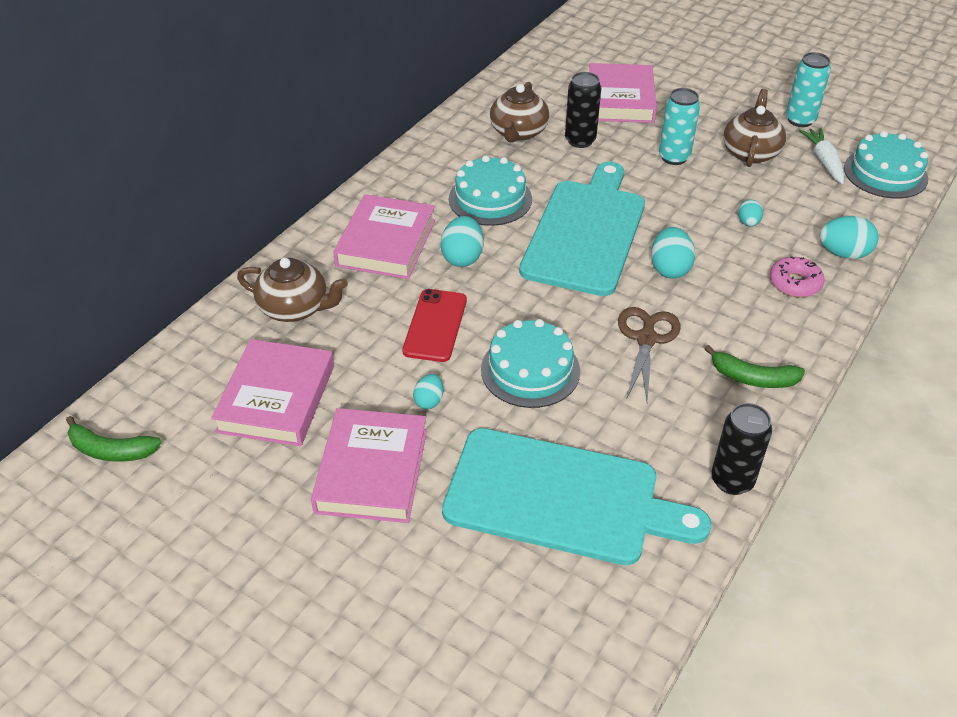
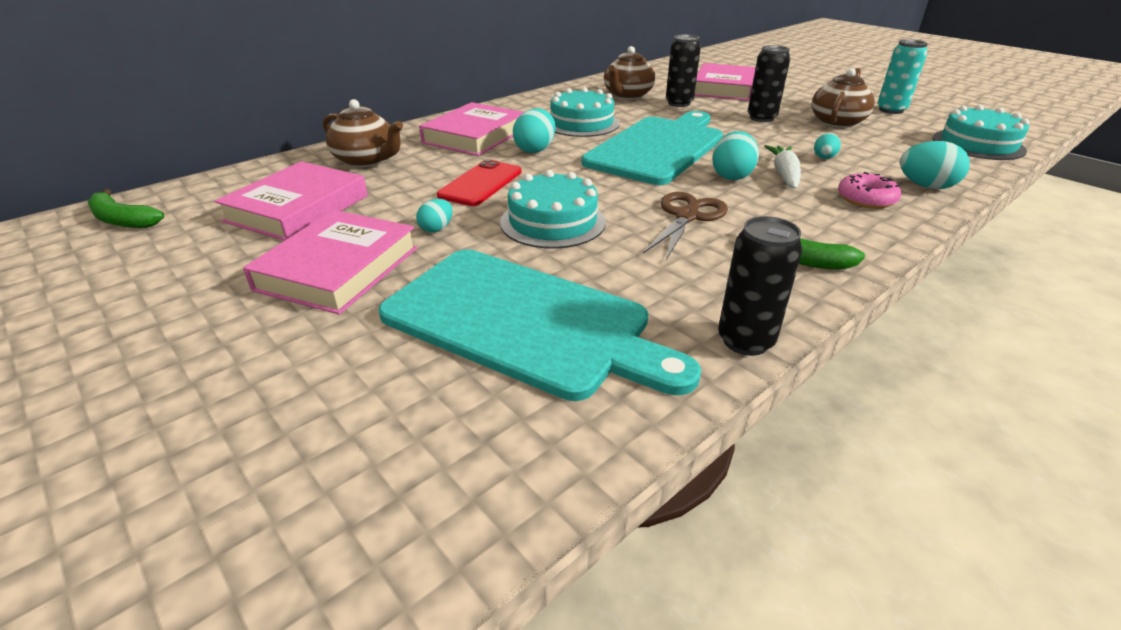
camera: 15 degrees right, 10 degrees down
turquoise can [659,88,700,165] -> black can [747,45,790,122]
white carrot [799,127,844,184] -> white carrot moved to [764,145,801,189]

